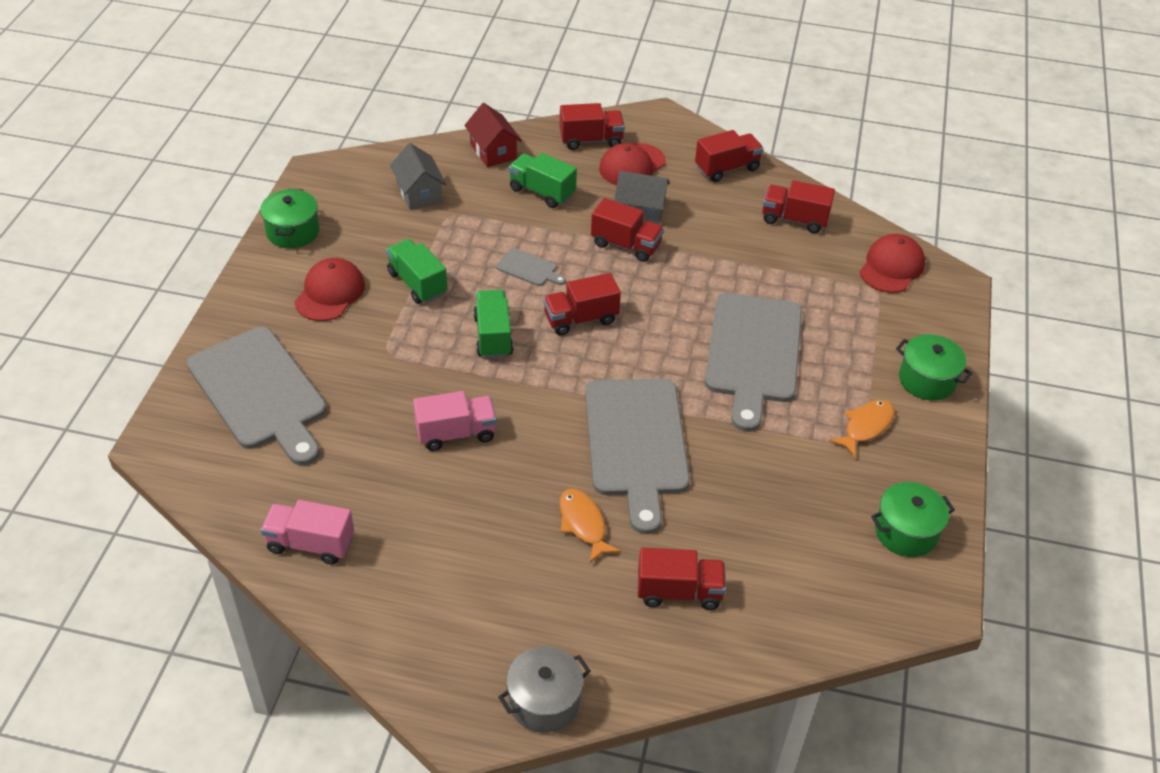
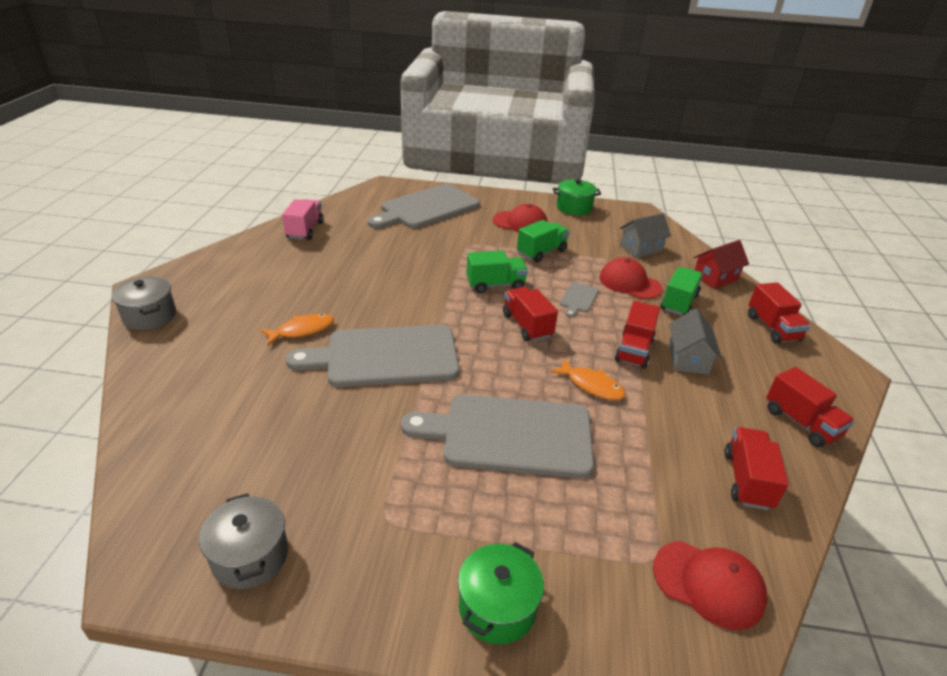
camera: 85 degrees right, 10 degrees down
pink truck [413,391,497,451] -> none
red cap [599,143,666,185] -> red cap moved to [599,257,663,299]
red truck [638,548,726,610] -> none
orange fish [829,400,895,458] -> orange fish moved to [550,359,626,400]
green pot [871,482,955,557] -> grey pot [199,493,288,589]

